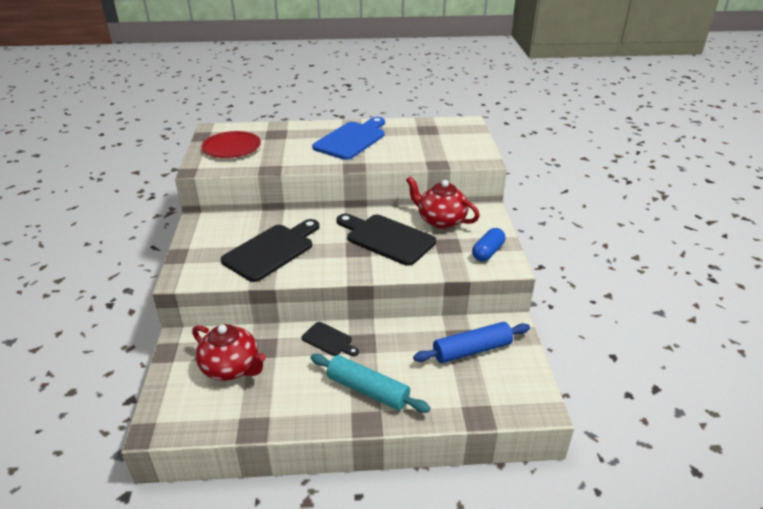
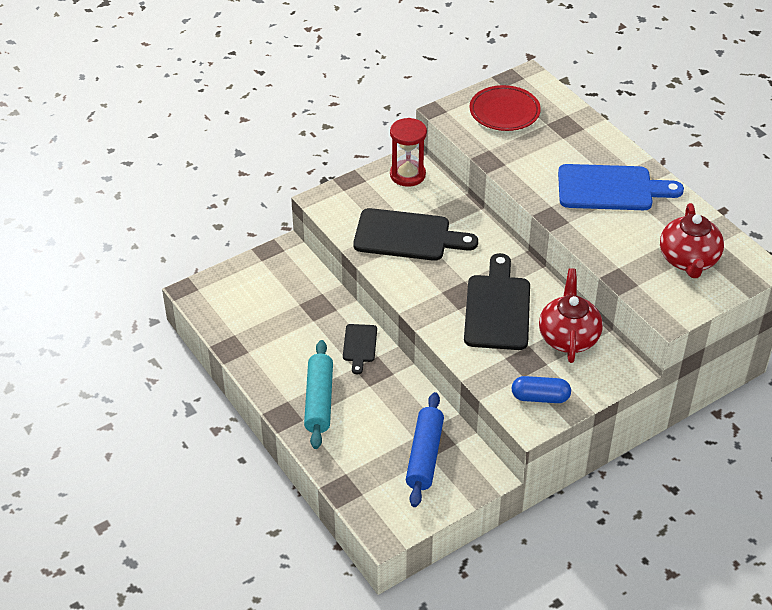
camera: 60 degrees right, 10 degrees up
red teapot [192,324,266,381] -> red teapot moved to [660,203,724,278]
blue rolling pin [413,322,530,363] -> blue rolling pin turned 60 degrees clockwise [406,392,444,507]
none -> red hourglass [390,118,427,187]

